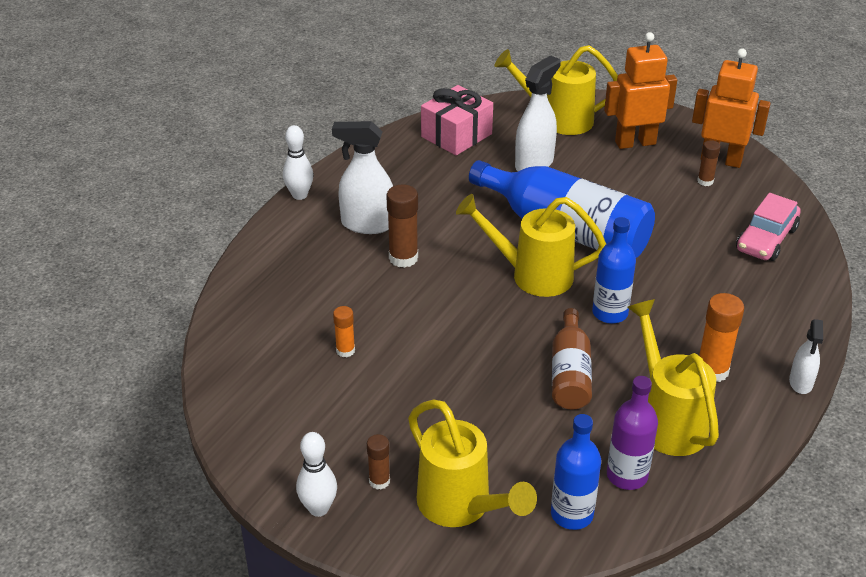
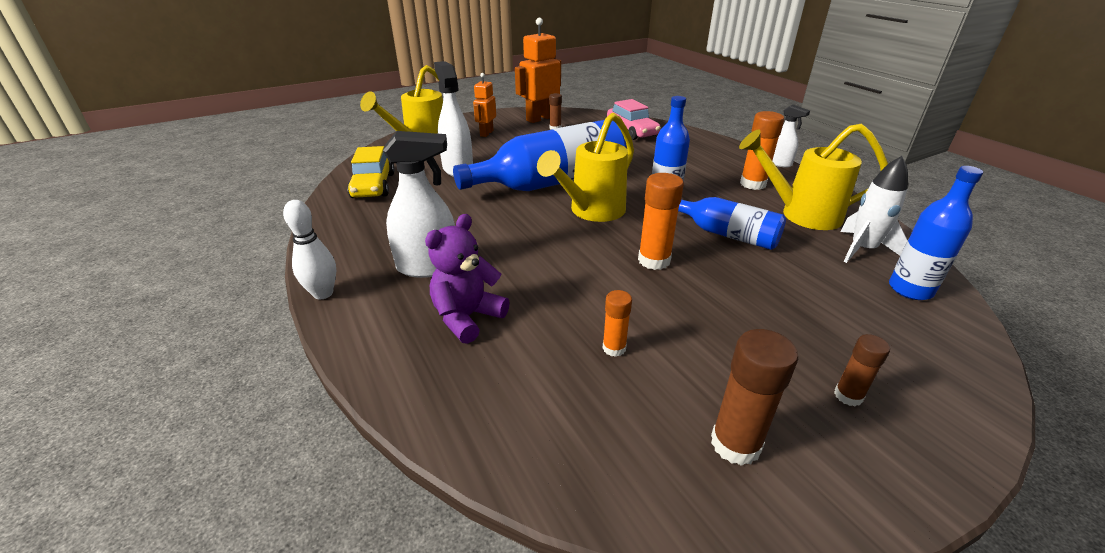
camera: 60 degrees left, 5 degrees down
white bowling pin [296,432,337,517] -> none
white spray bottle [332,121,393,234] -> white spray bottle turned 135 degrees counterclockwise [383,131,455,278]
brown glue stick [387,184,418,268] -> brown glue stick moved to [711,329,798,466]
yellow watering can [408,399,537,527] -> none
pink gift [421,85,493,156] -> yellow car [347,146,395,198]
brown bottle [552,308,592,410] -> blue bottle [678,197,786,250]
orange robot [604,32,677,149] -> orange robot [473,73,496,137], size x0.60
purple bottle [607,376,658,490] -> white rocket [840,156,908,263]
none -> purple teddy bear [425,214,510,344]
none -> orange glue stick [638,173,684,270]

